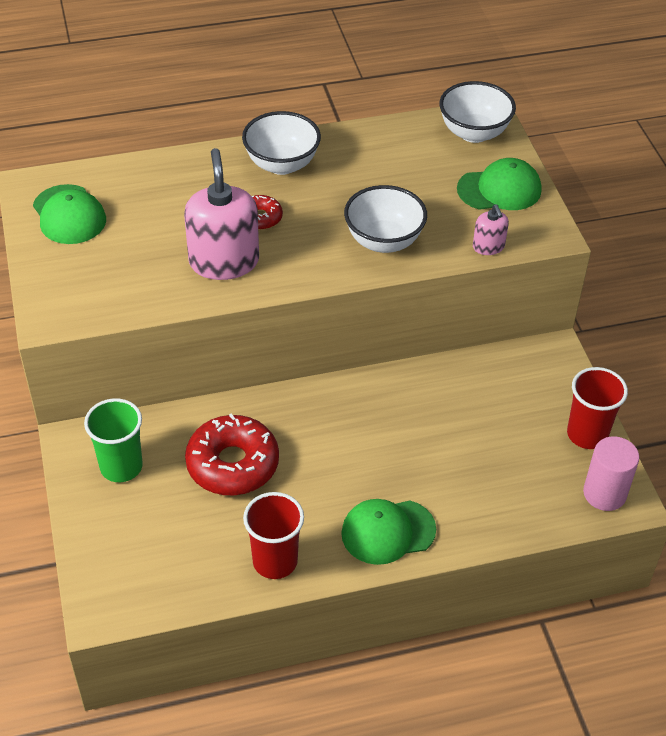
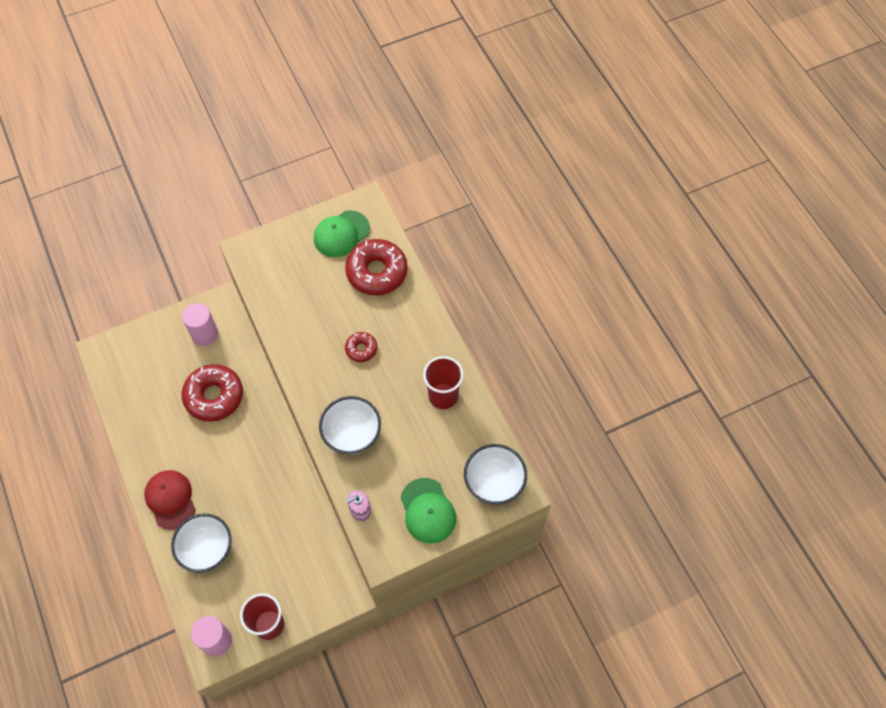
camera: 80 degrees right, 15 degrees up
green cup [84,398,143,482] -> pink cylinder [182,303,218,346]
pink soap dispenser [184,148,259,280] -> none
white bowl [242,111,321,175] -> white bowl moved to [171,514,232,573]
red cup [243,492,304,579] -> red cup moved to [423,356,464,409]
green cap [341,499,436,565] -> red cap [144,470,196,530]
none -> red donut [345,239,408,295]

